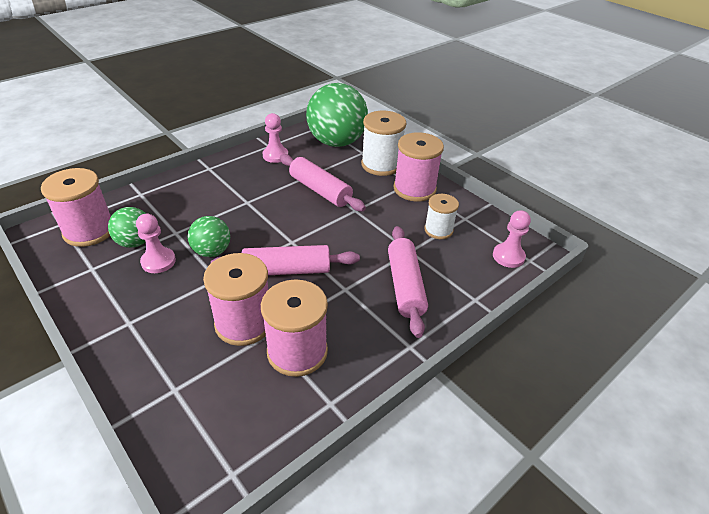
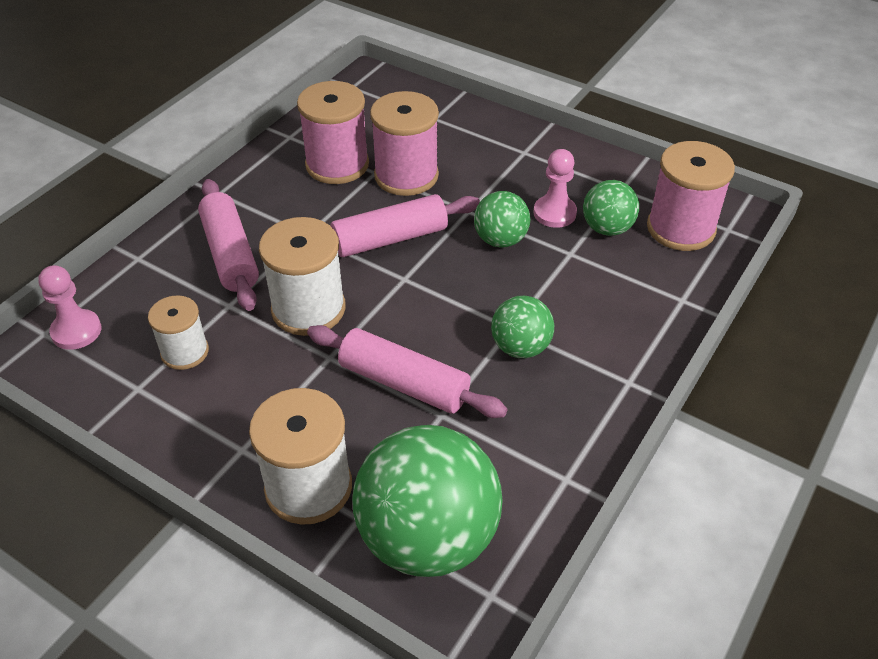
camera: 165 degrees right, 5 degrees up
pink pawn [263,113,288,163] -> none
pink spool [394,132,444,202] -> none
none -> white spool [259,217,346,336]
none -> green ball [491,296,554,358]

